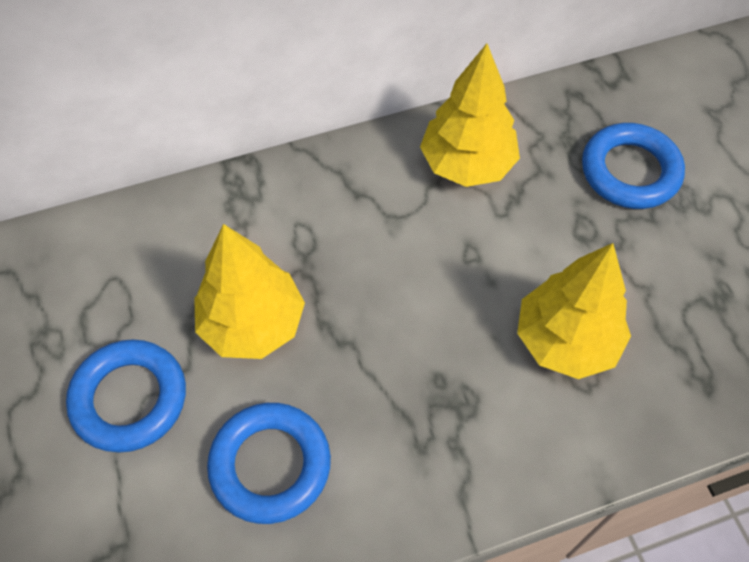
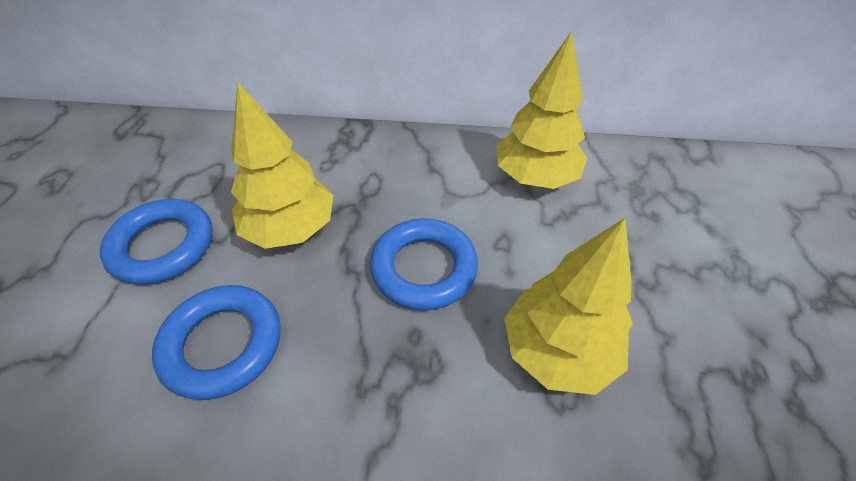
camera: 25 degrees right, 10 degrees down
blue ring [582,123,685,209] -> blue ring moved to [370,218,478,311]

